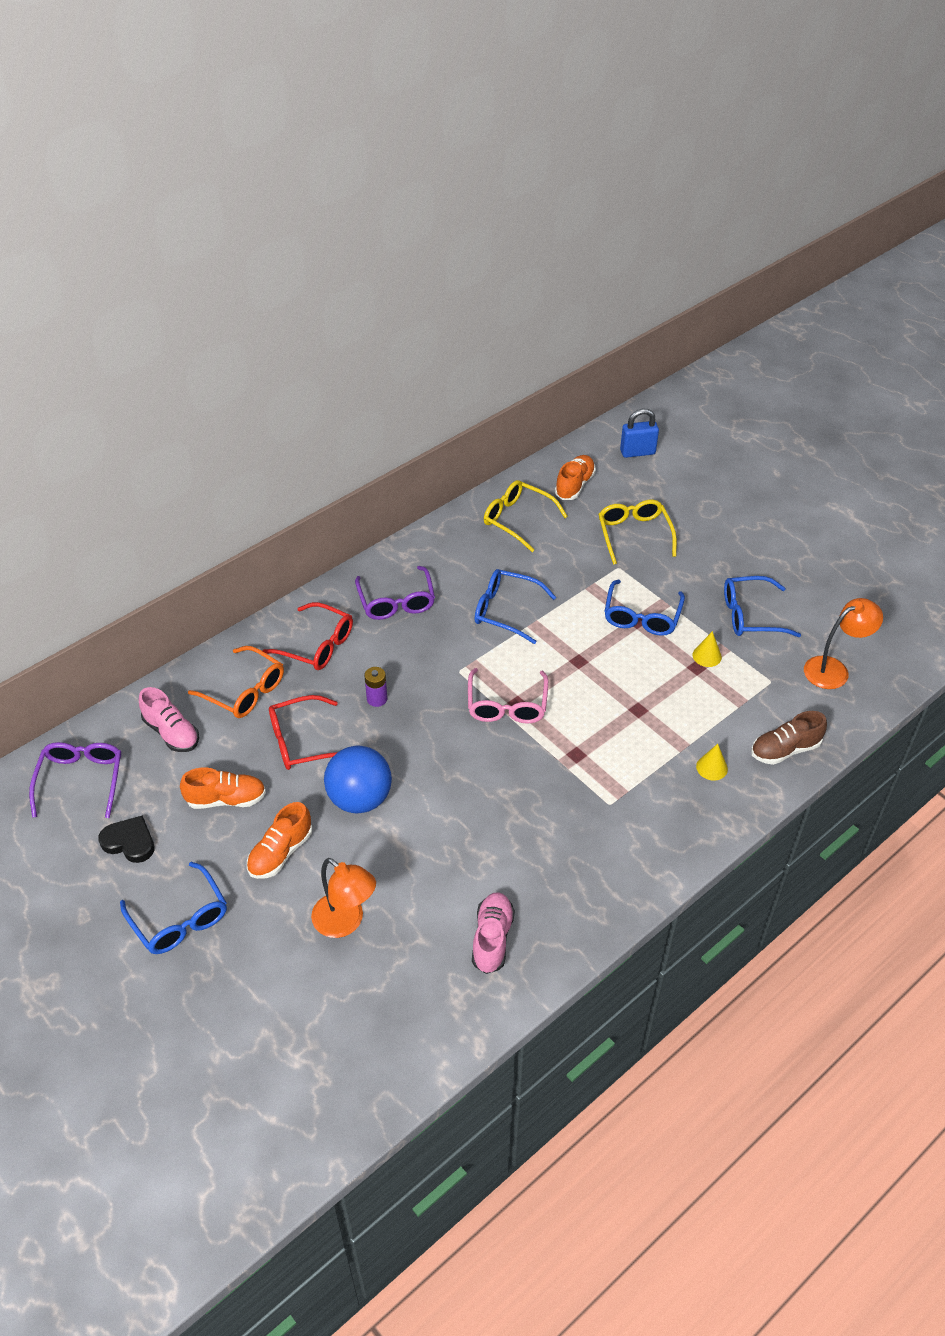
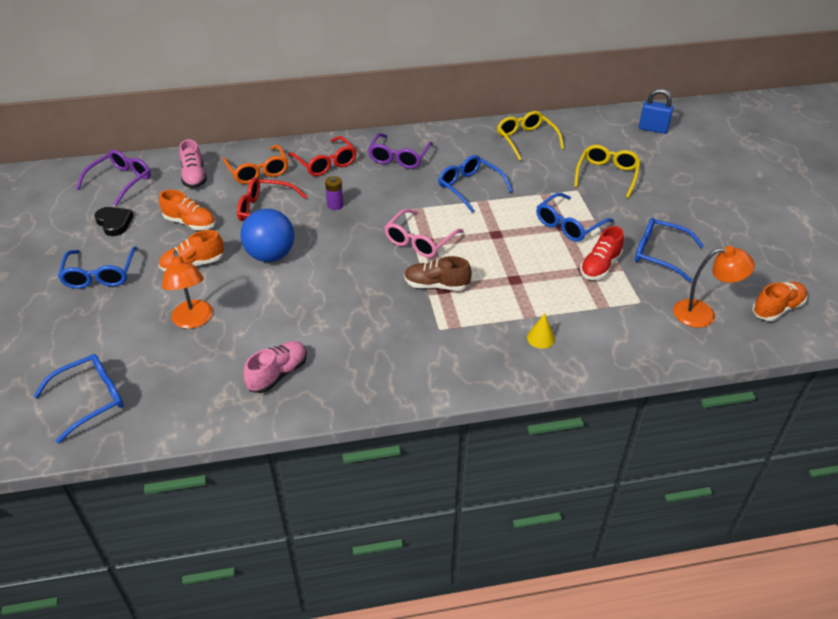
camera: 30 degrees right, 5 degrees down
orange shoe [555,455,596,500] -> orange shoe moved to [752,282,807,321]
yellow cone [692,631,722,667] -> red shoe [580,226,624,280]
brown shoe [751,711,827,765] -> brown shoe moved to [404,256,472,291]
none -> blue glasses [33,354,124,443]

